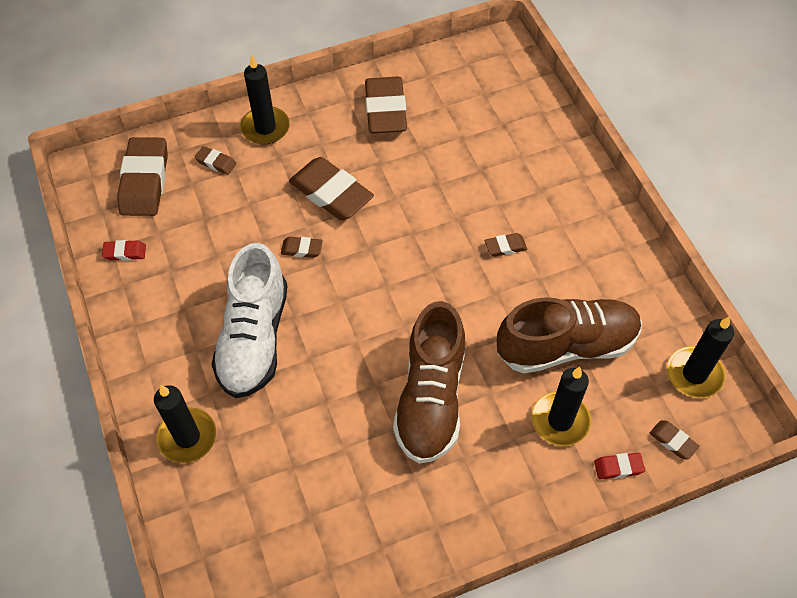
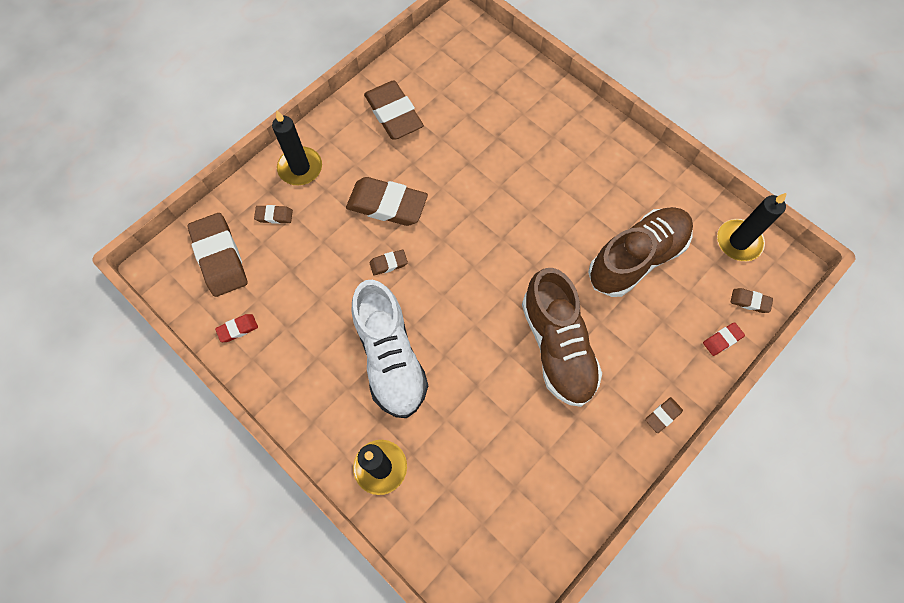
camera: 25 degrees left, 10 degrees up
brown eraser [485,233,527,257] -> brown eraser moved to [645,397,683,433]
black candle [532,367,591,446] -> none

